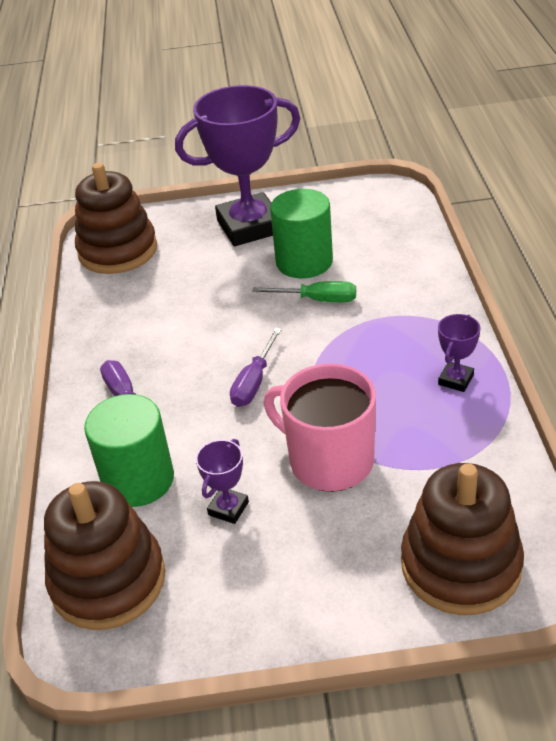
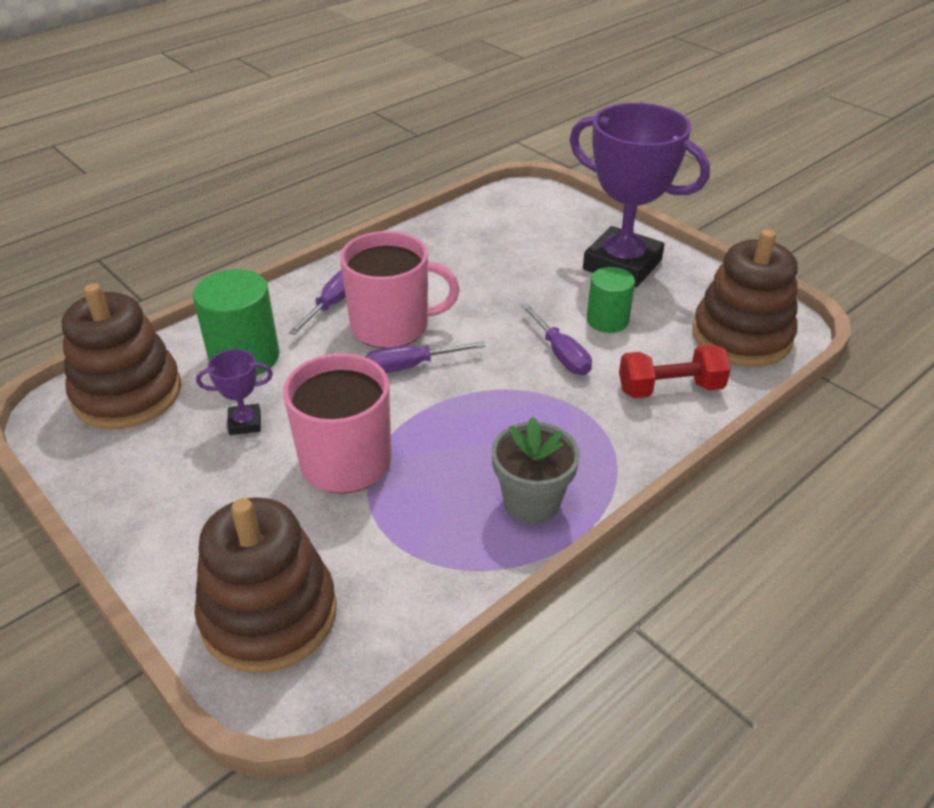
camera: 50 degrees right, 0 degrees up
brown stacking toy [75,163,157,274] -> brown stacking toy moved to [692,229,798,367]
green screwdriver [252,281,356,302] -> purple screwdriver [521,303,592,375]
green cylinder [270,189,333,278] -> green cylinder [587,267,635,333], size x0.64
purple trophy [438,314,480,392] -> grey flower pot [492,417,580,524]
none -> pink mug [340,231,460,348]
none -> red dumbbell [619,344,731,398]

